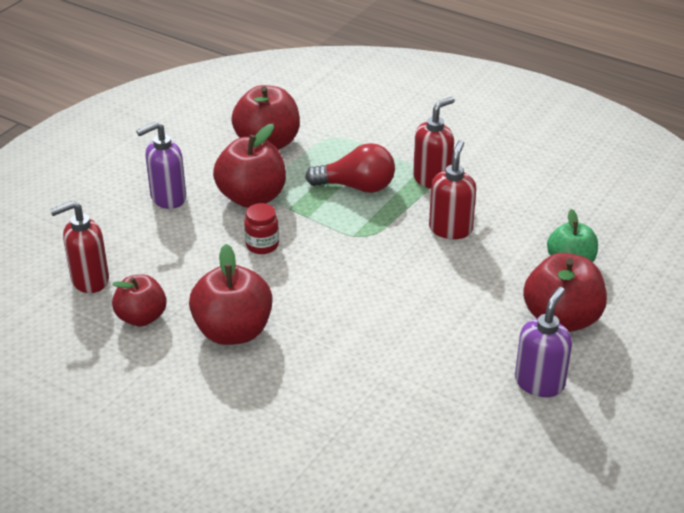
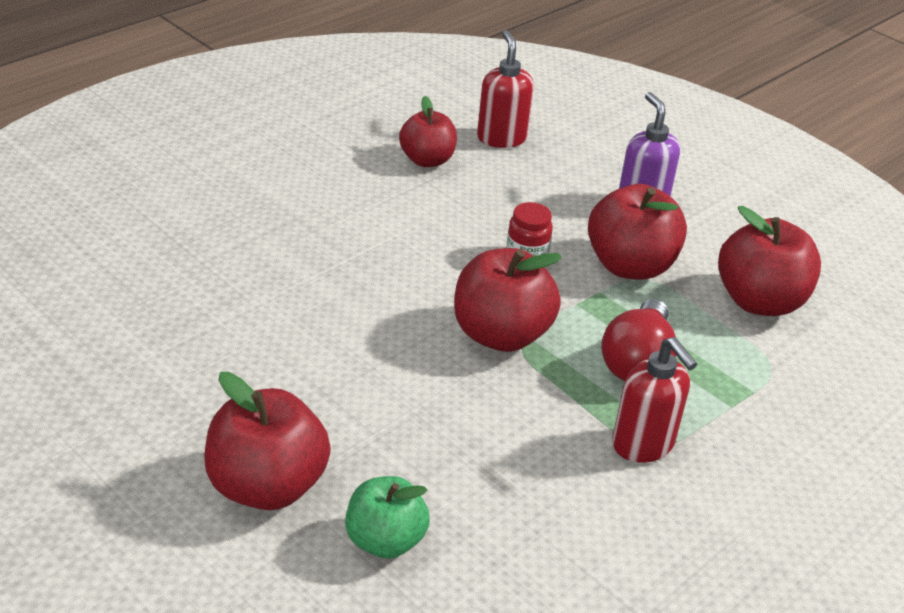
camera: 100 degrees right, 0 degrees up
red apple [189,244,273,345] -> red apple moved to [454,248,562,352]
red soap dispenser [429,140,476,239] -> none
purple soap dispenser [515,287,572,397] -> none

